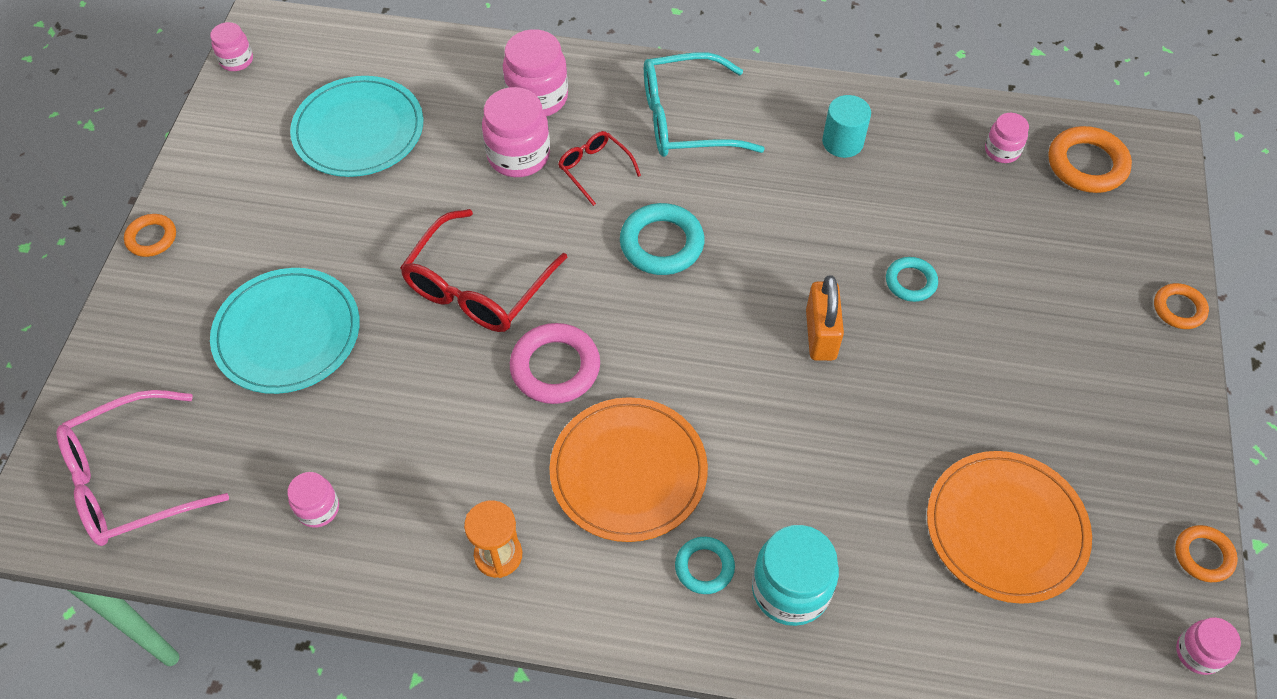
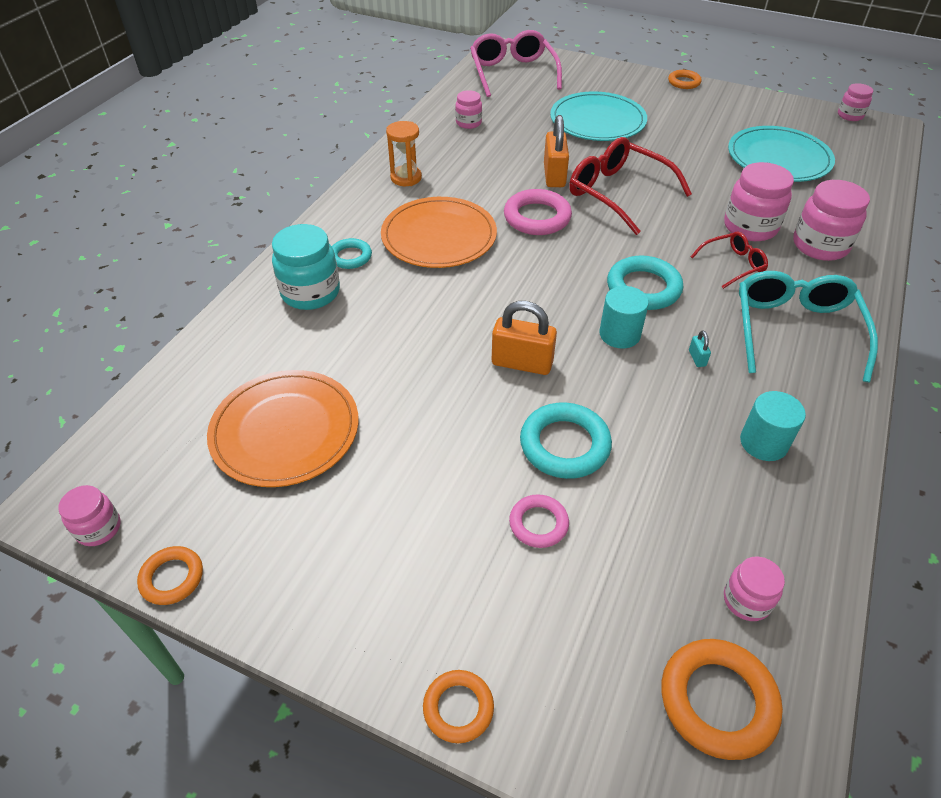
camera: 105 degrees right, 10 degrees down
turquoise ring [886,257,938,302] -> turquoise ring [520,402,612,479], size x1.66
none -> pink ring [509,494,569,548]
none -> orange padlock [544,115,569,187]
none -> turquoise cylinder [599,286,649,348]
none -> turquoise padlock [689,331,711,367]

